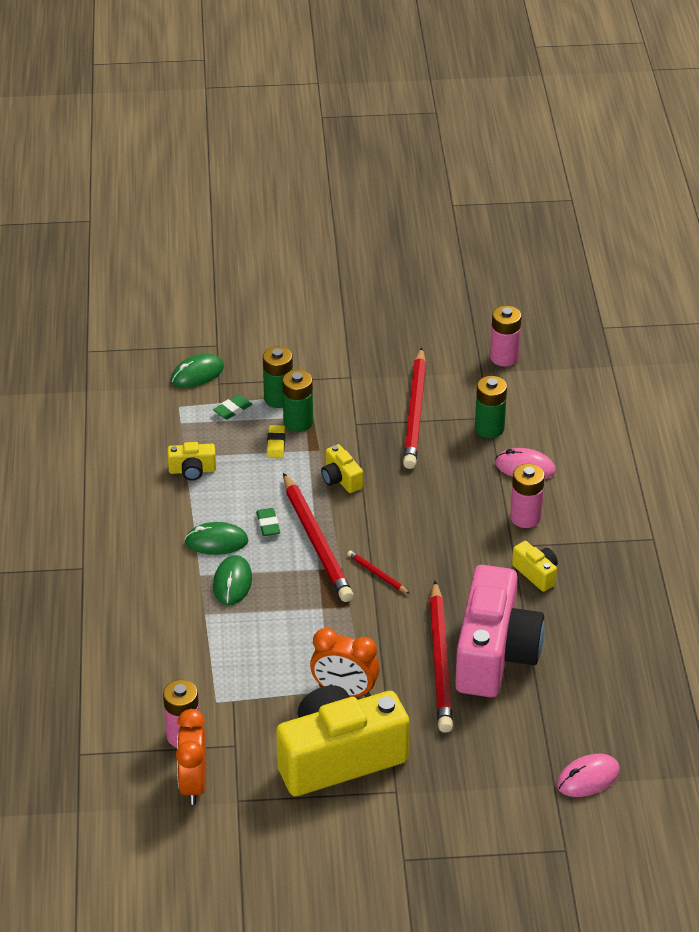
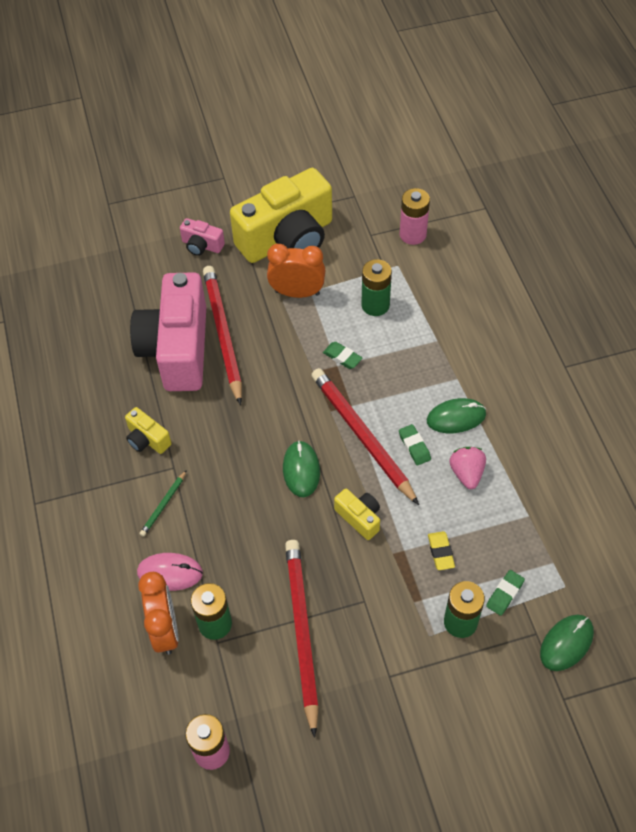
camera: 170 degrees right, 15 degrees up
yellow camera [167,442,216,481] -> none
orange clock [176,709,206,805] -> orange clock moved to [138,572,179,655]
green mouse [213,555,252,605] -> green mouse moved to [283,440,320,497]
green battery [282,370,313,432] -> green battery moved to [361,259,392,316]
red pencil [347,551,410,594] -> none
pink battery [510,464,545,528] -> green pencil [140,470,187,537]
pink mouse [557,754,620,797] -> none
none -> pink camera [180,218,225,256]
none -> green eraser [323,342,362,369]
none -> pink strawberry [449,447,486,489]

